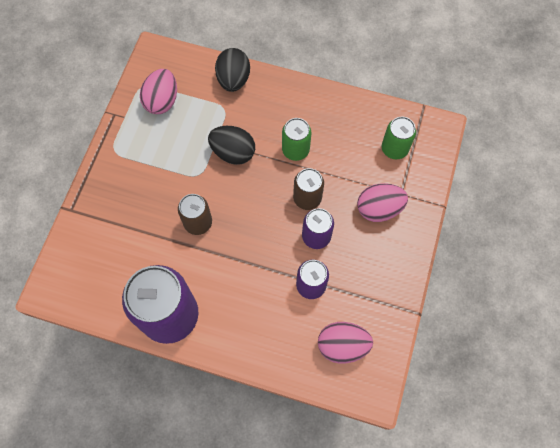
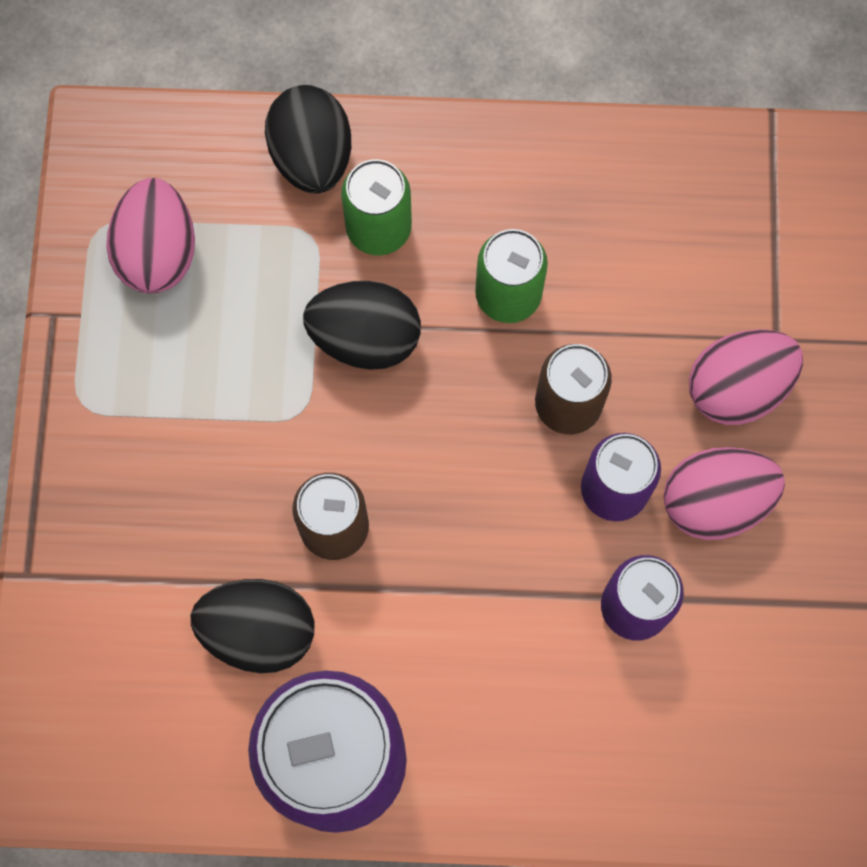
camera: 15 degrees left, 5 degrees up
pink egg [318,322,373,364] -> pink egg moved to [663,447,785,540]
green can [382,117,416,159] -> green can moved to [341,159,412,255]
none -> black egg [191,579,314,673]

